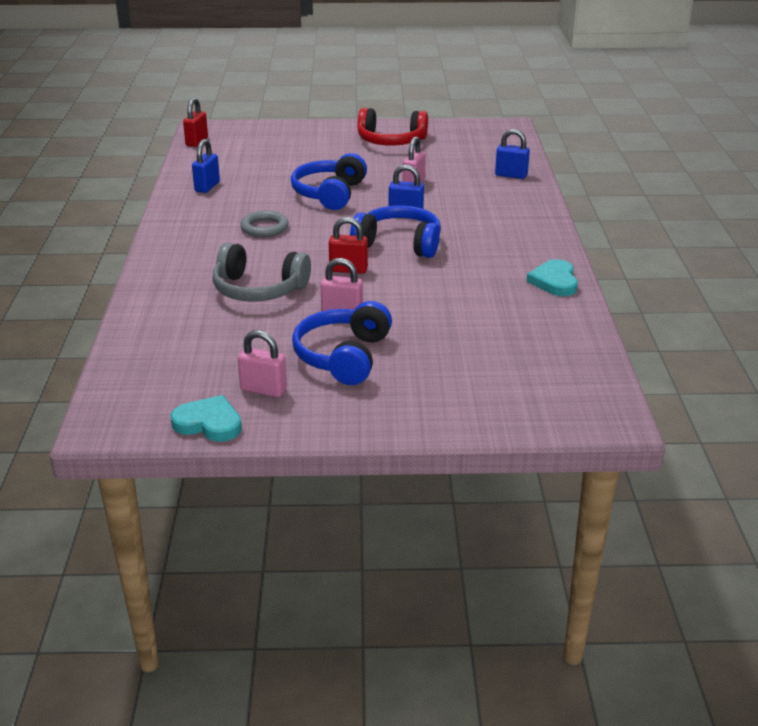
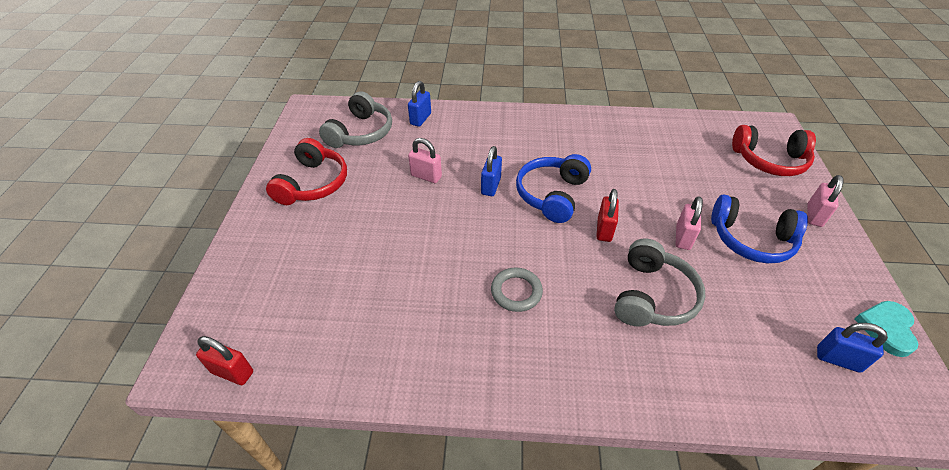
camera: 85 degrees left, 15 degrees up
blue padlock [192,139,220,193] -> blue padlock moved to [817,323,888,373]
pink padlock [238,330,287,397] -> pink padlock moved to [807,175,844,227]
blue headphones [291,153,367,210] -> none
turquoise heart [527,259,578,296] -> none
none -> grey headphones [319,91,392,148]
none -> red headphones [732,125,816,176]

